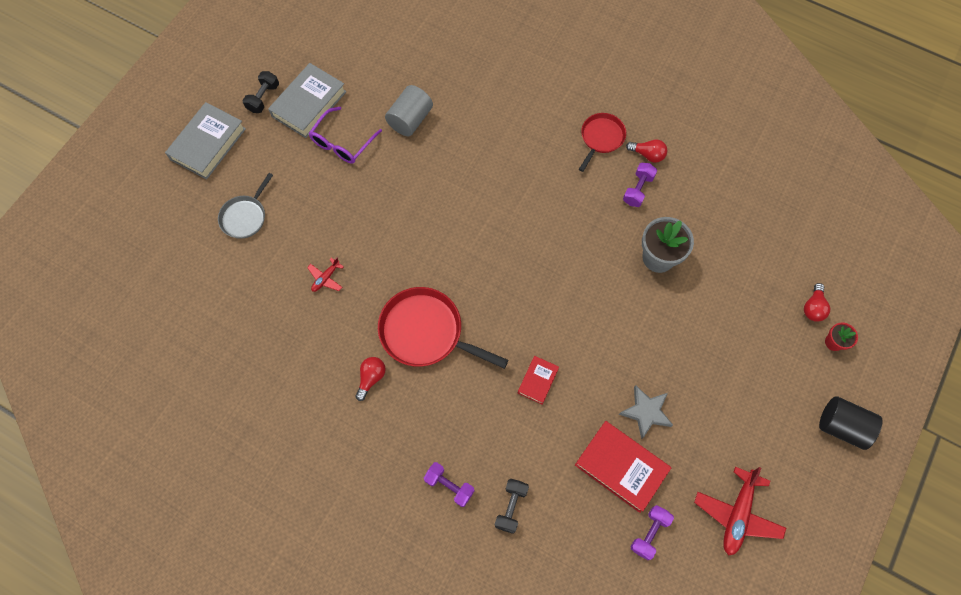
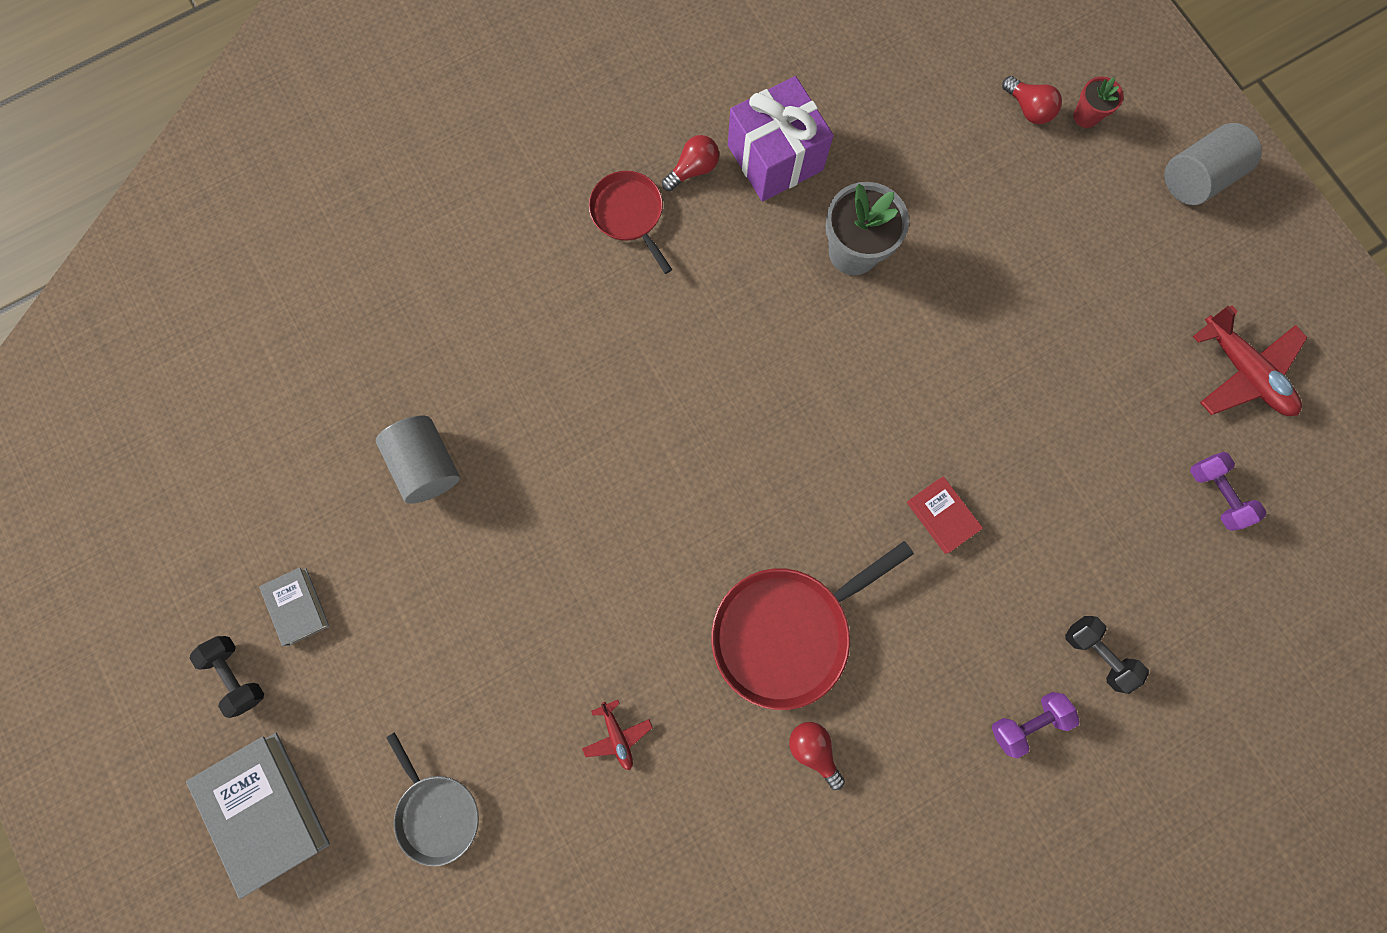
camera: 60 degrees left, 10 degrees up
grey book [268,63,346,138] -> grey book [259,567,329,646], size x0.54
purple glasses [309,107,382,163] -> none
red book [575,421,671,513] -> none
grey star [619,385,673,439] -> none
purple dumbbell [623,163,657,207] -> none
black cylinder [819,396,883,450] -> grey cylinder [1164,123,1262,205]
none -> purple gift [728,76,834,202]

